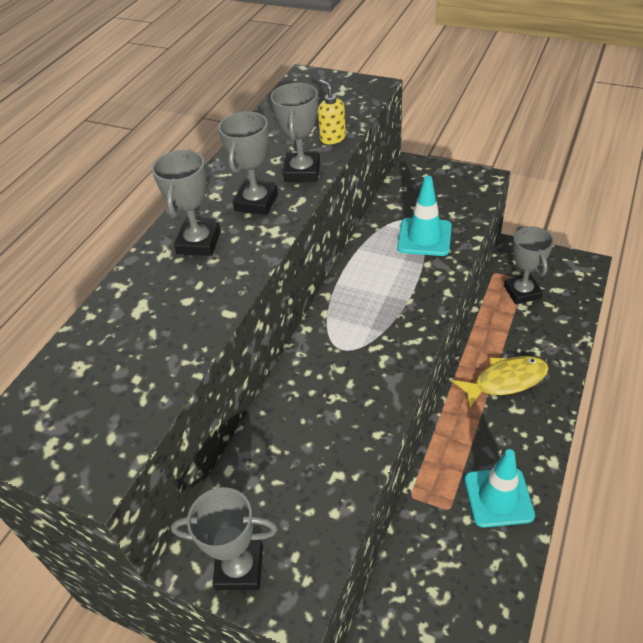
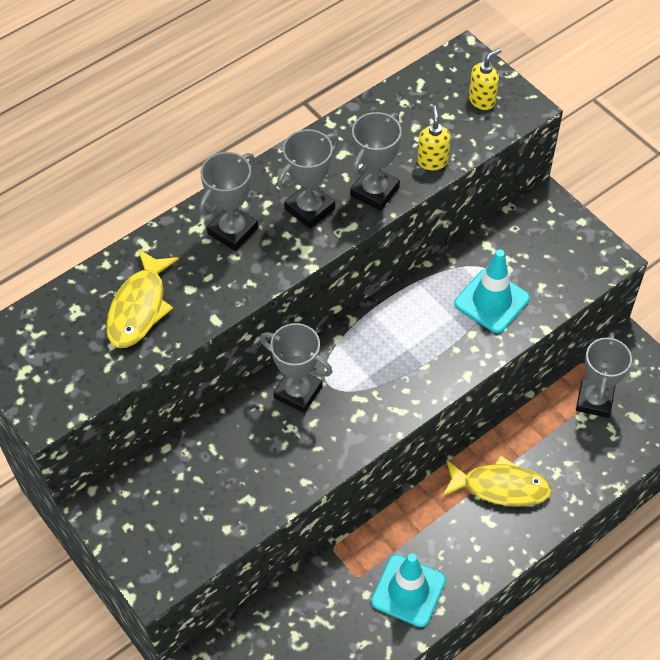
camera: 25 degrees right, 10 degrees up
grey trophy [171,487,278,590] -> grey trophy moved to [260,323,333,413]
none -> yellow fish [106,249,179,348]
none -> yellow soap dispenser [469,48,502,110]

